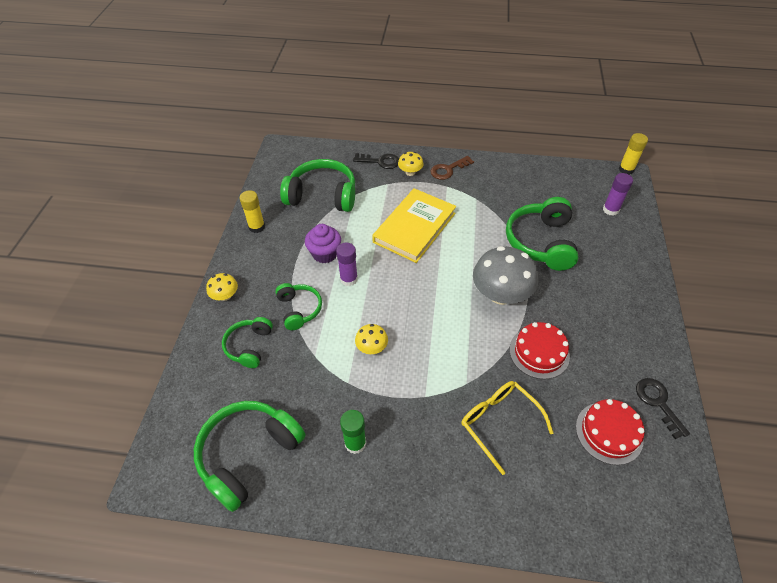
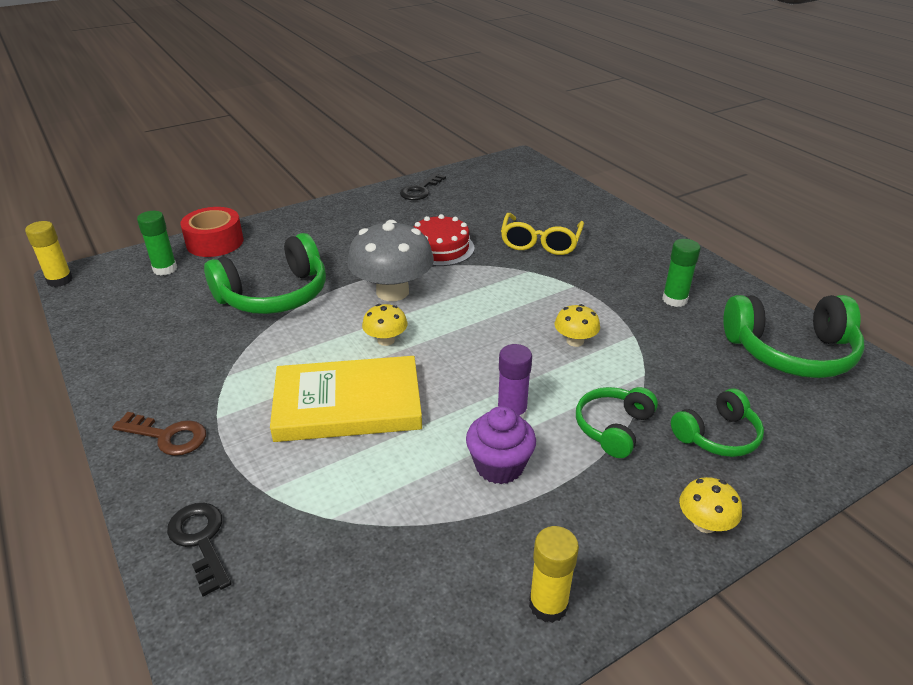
camera: 130 degrees left, 15 degrees down
green headphones [280,159,355,212] -> none
yellow mushroom [398,152,424,176] -> yellow mushroom moved to [362,304,408,346]
red cake [576,399,644,465] -> none
purple glue stick [603,173,633,216] -> green glue stick [137,211,177,276]
none -> red tape [180,207,244,257]

